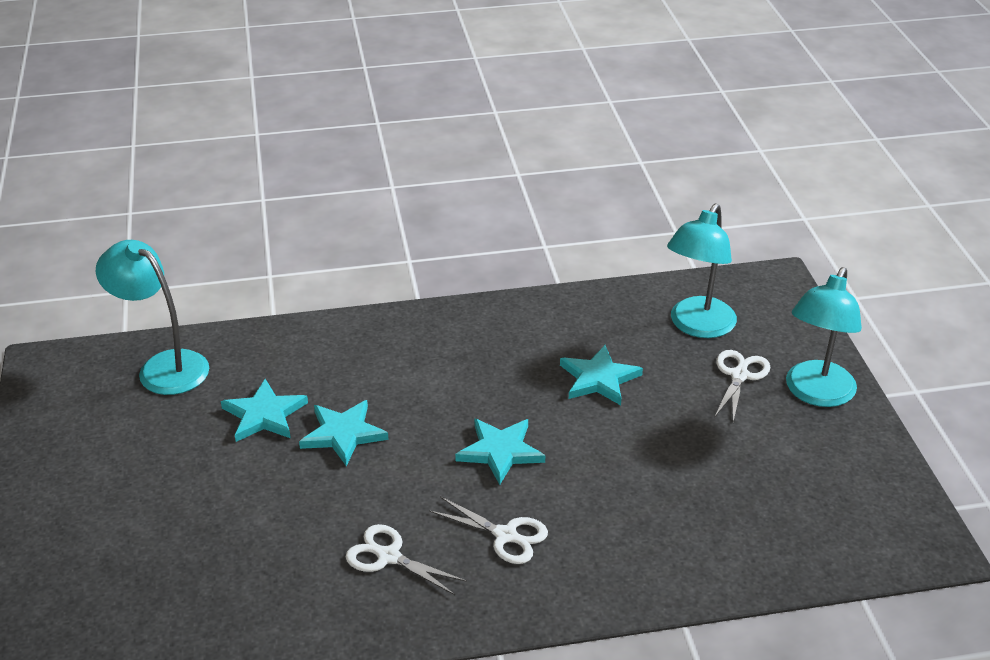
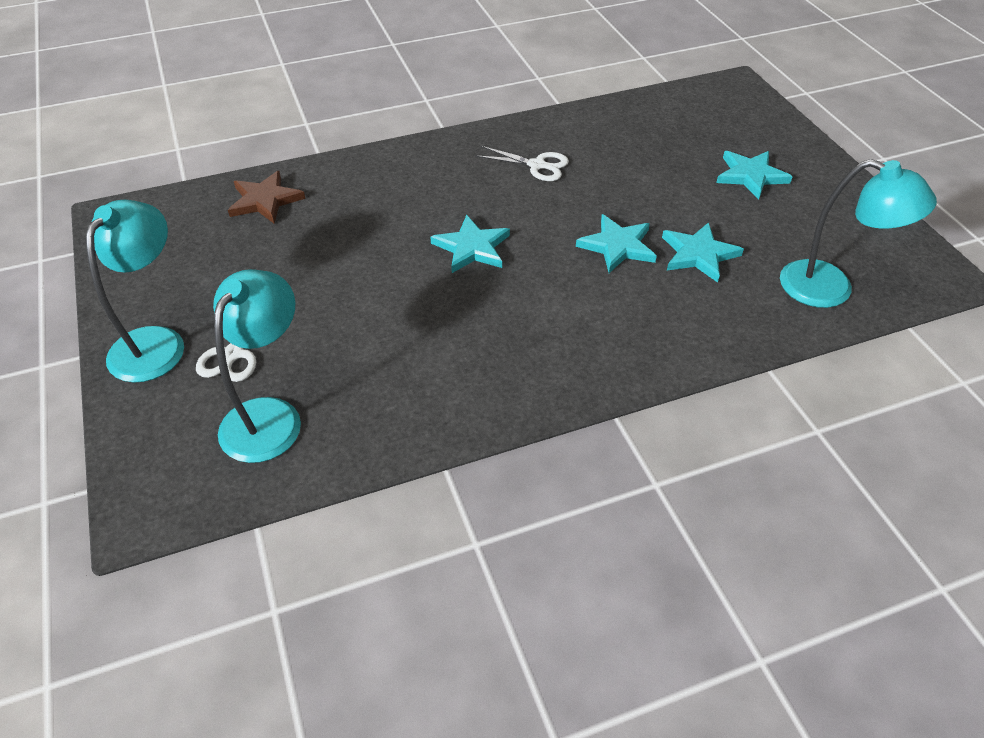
camera: 170 degrees right, 10 degrees up
white scissors [429,496,548,564] -> none
turquoise star [560,345,643,405] -> turquoise star moved to [716,151,793,200]
none -> brown star [228,171,305,224]

